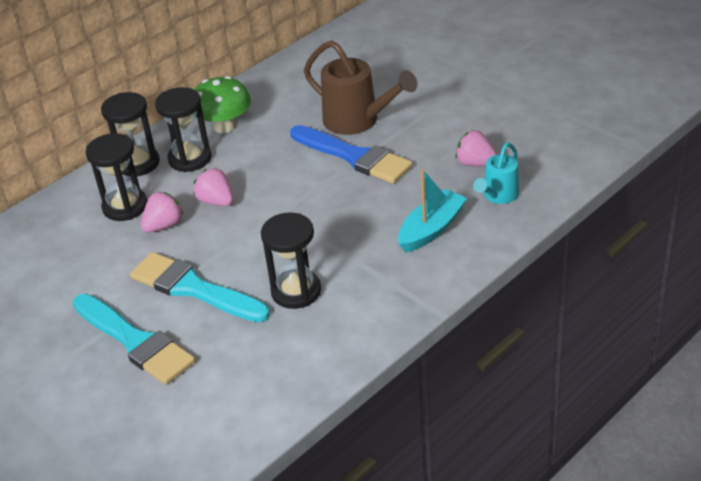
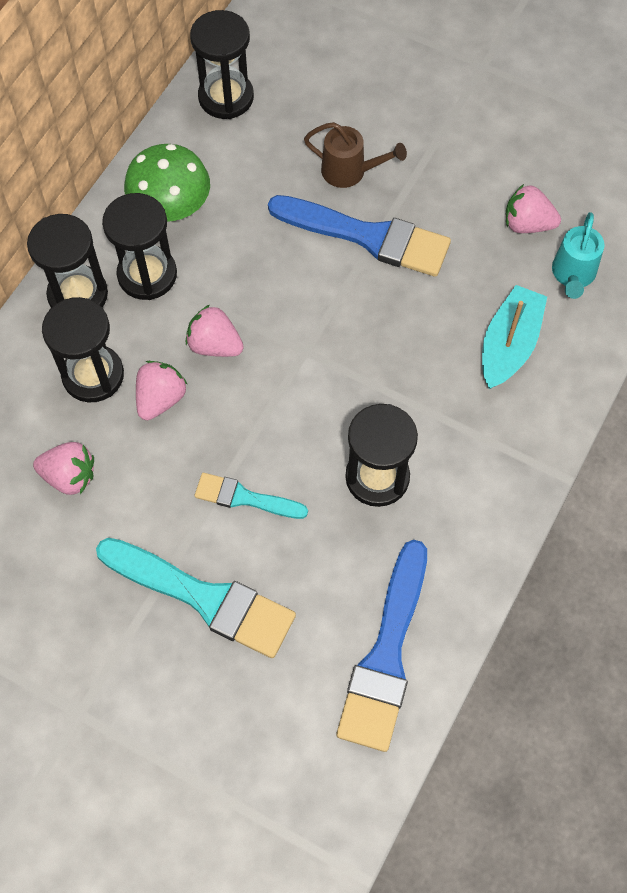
camera: 20 degrees left, 25 degrees up
turquoise brush [130,252,270,322] -> turquoise brush [195,473,308,519], size x0.55
brown watering can [304,40,417,135] -> brown watering can [304,122,407,188], size x0.59
none -> pink strawberry [33,442,94,495]
none -> black hourglass [190,10,254,119]
none -> blue brush [336,540,427,752]

